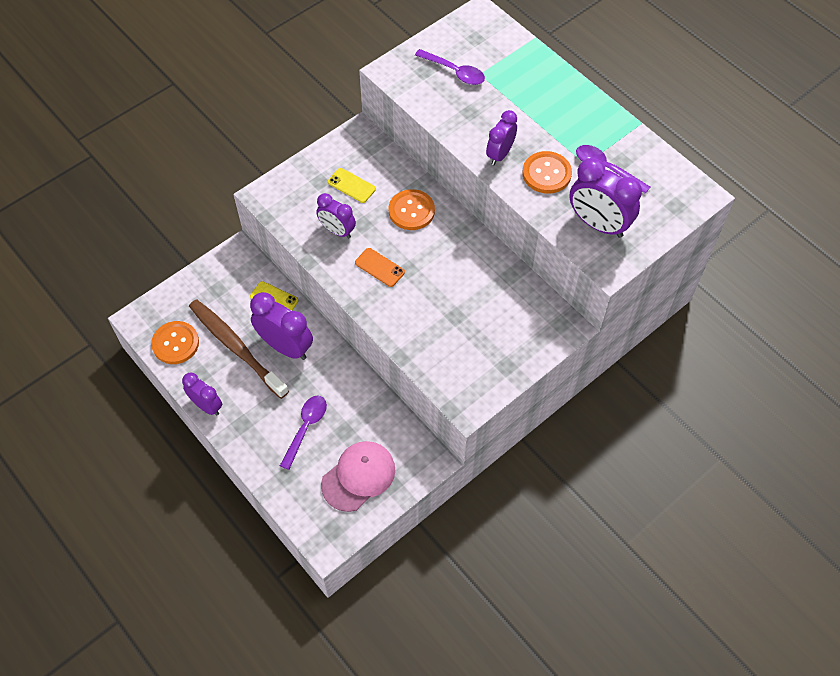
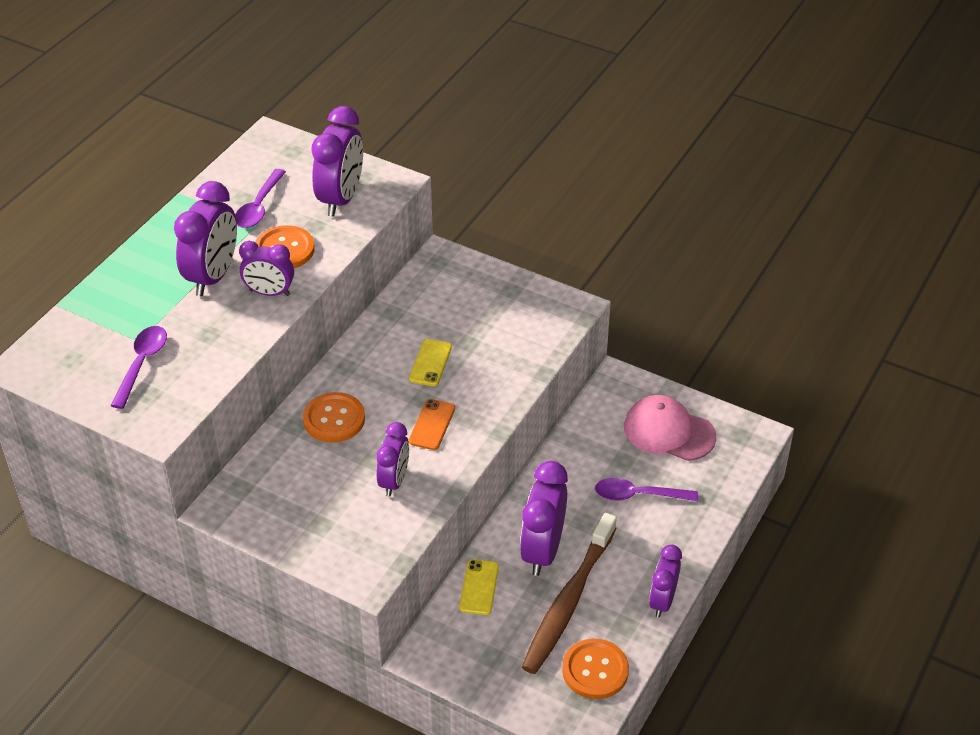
camera: 110 degrees left, 15 degrees down
yellow phone [328,168,376,203] -> yellow phone moved to [409,339,452,386]
none -> purple clock [174,181,237,296]

